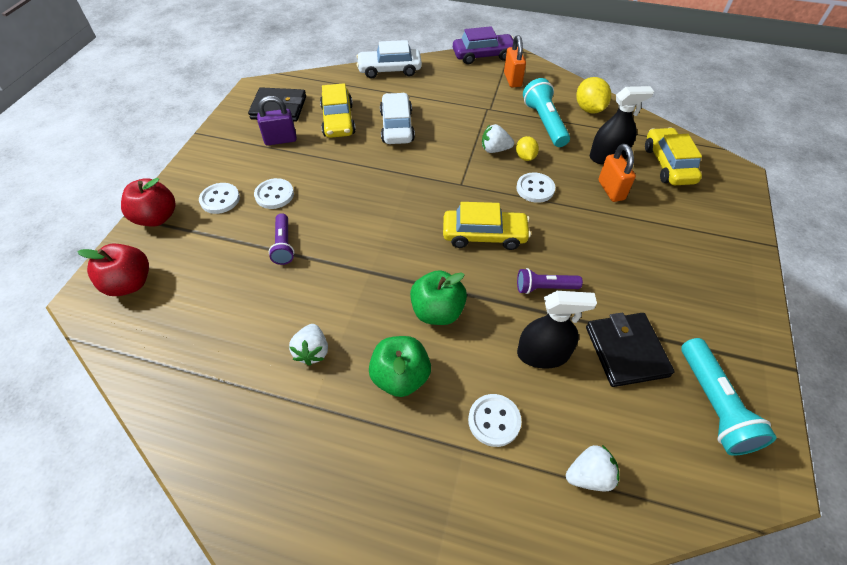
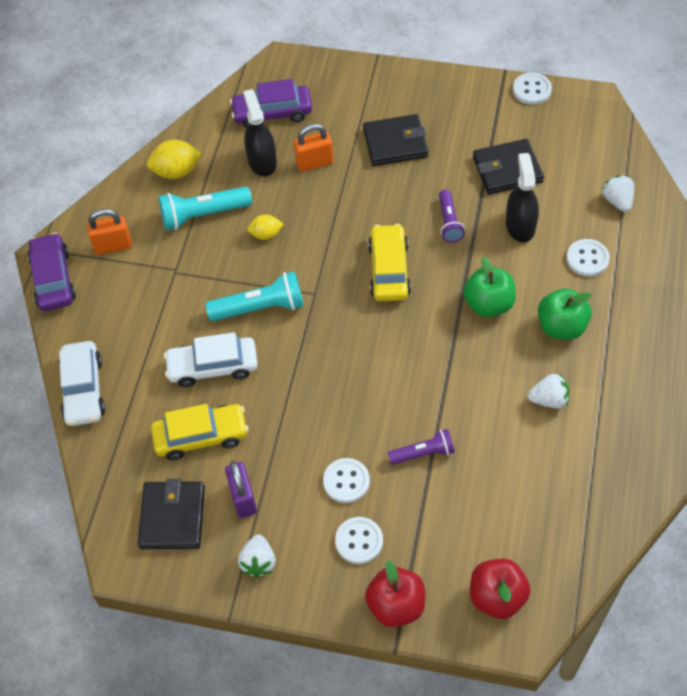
camera: 90 degrees left, 5 degrees up
white strawberry [482,124,514,153] -> white strawberry moved to [238,534,276,578]
white button [516,173,555,203] -> white button moved to [513,73,552,105]
yellow car [645,128,702,185] -> purple car [230,79,312,128]
turquoise flashlight [681,338,777,456] -> turquoise flashlight moved to [205,271,304,321]
none -> black wallet [363,114,428,166]

